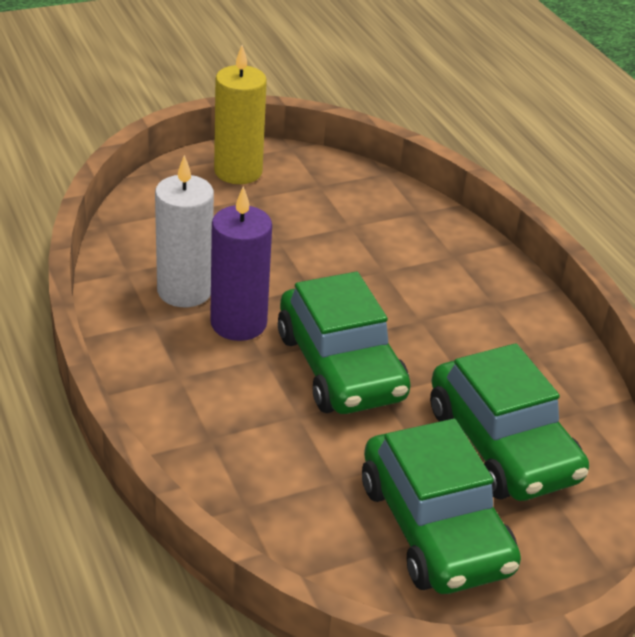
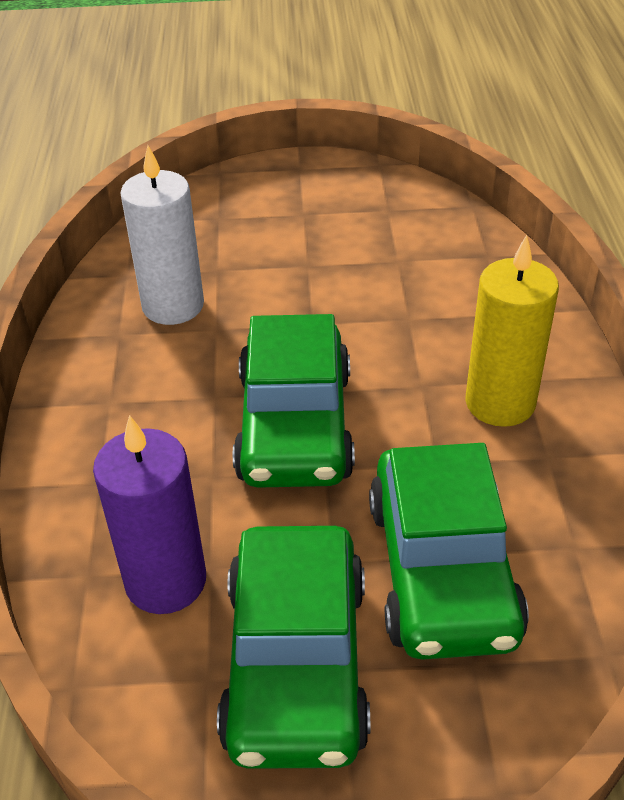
camera: 25 degrees right, 5 degrees up
purple candle [210,186,272,341] -> purple candle moved to [93,415,206,614]
yellow candle [214,45,267,184] -> yellow candle moved to [465,235,559,427]

